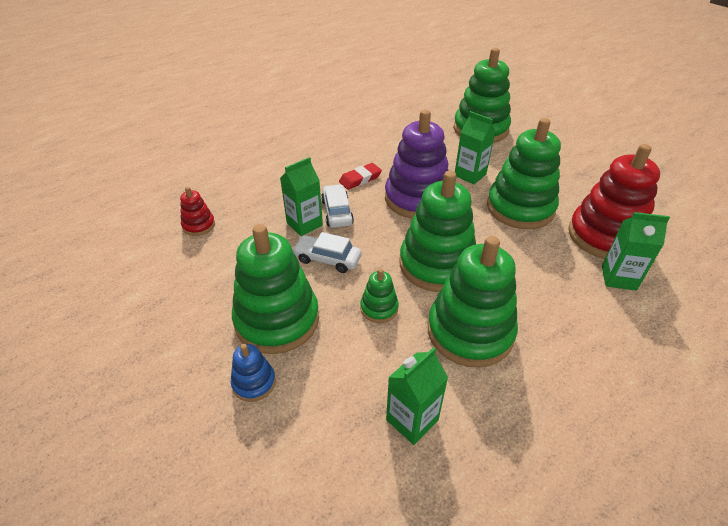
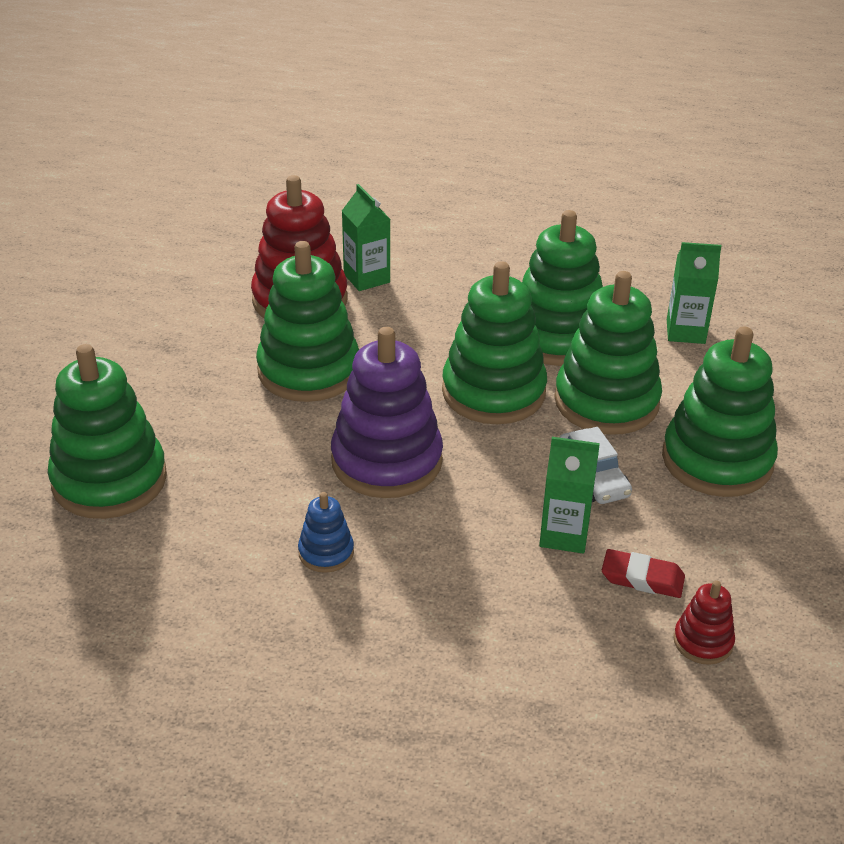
camera: 130 degrees left, 5 degrees down
blue stacking toy [231,344,276,402] -> blue stacking toy moved to [298,492,354,573]
white car [321,184,354,228] -> none
red eraser [339,163,382,190] -> red eraser moved to [602,549,685,598]
green stacking toy [360,268,399,323] -> green stacking toy [554,271,662,435], size x2.17
green carton [455,111,495,184] -> none

